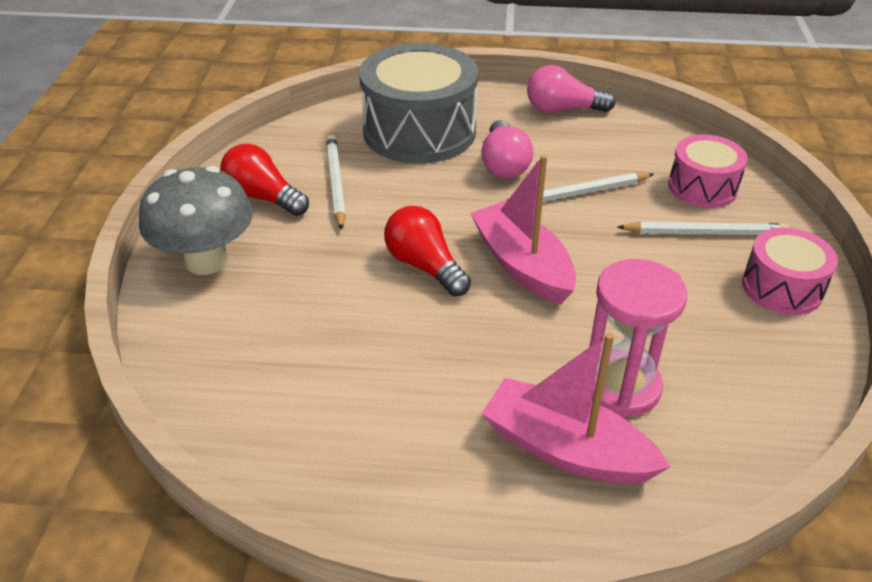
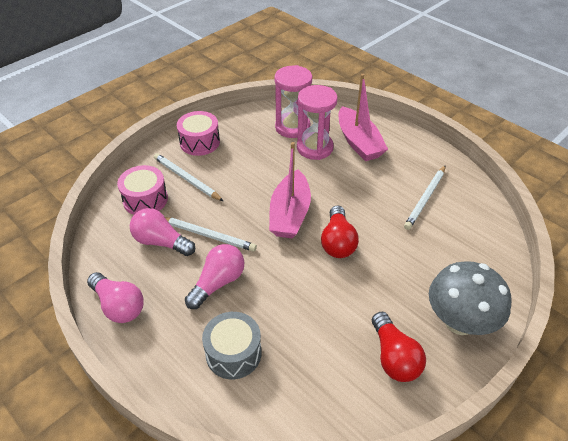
camera: 140 degrees left, 5 degrees up
white pencil [326,135,346,230] -> white pencil moved to [404,165,446,230]
grey drum [359,43,478,164] -> grey drum [202,312,262,379], size x0.55
none -> pink light bulb [130,208,195,256]
none -> pink hourglass [274,65,312,138]

